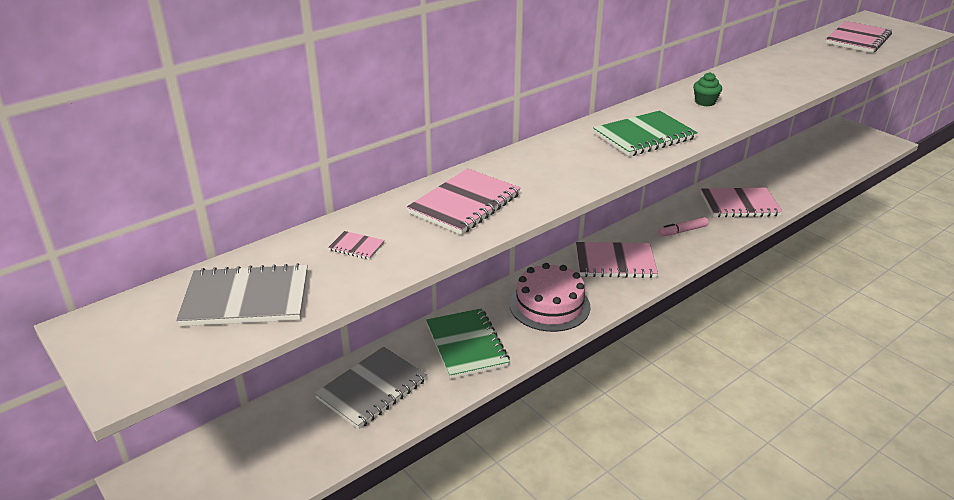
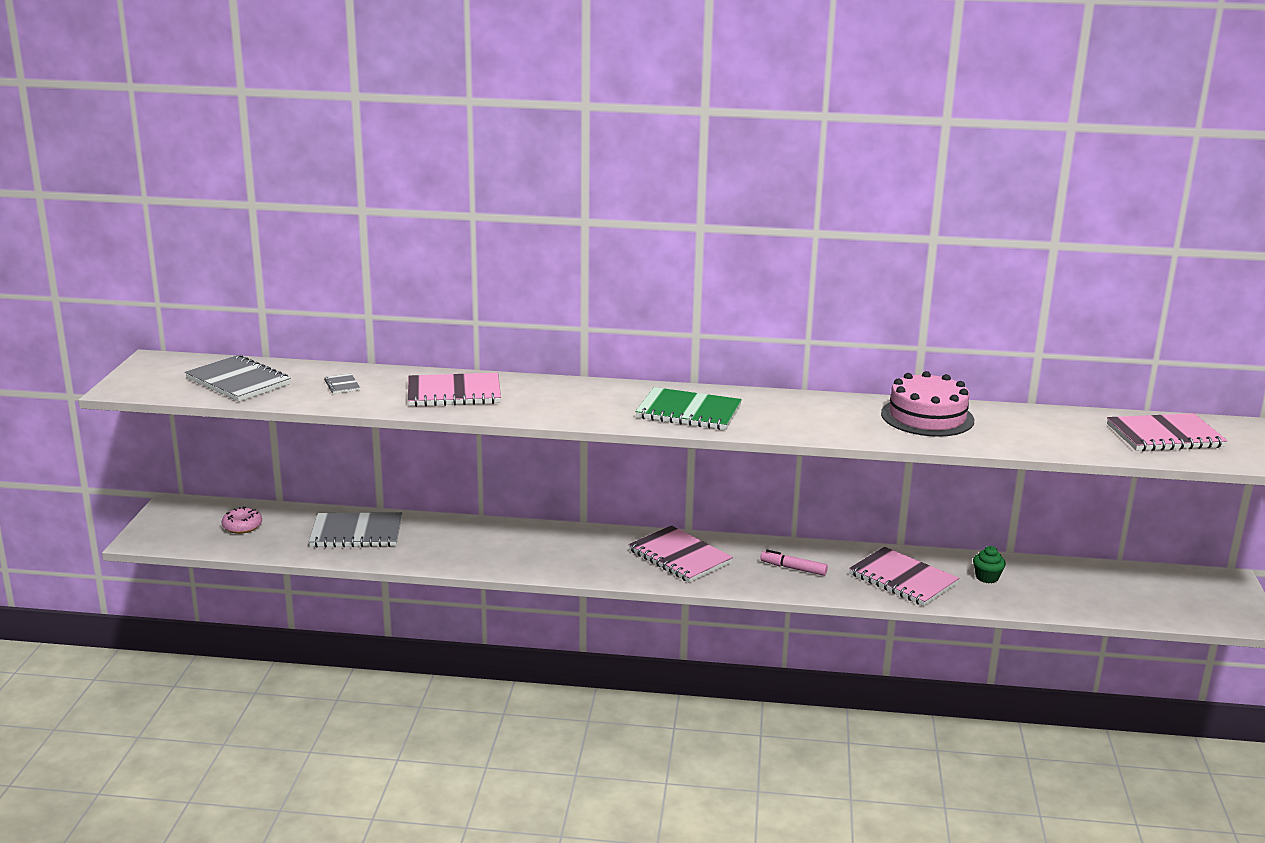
camera: 45 degrees right, 10 degrees down
pink notebook [328,231,385,260] -> grey notebook [324,374,360,394]
green notebook [426,308,510,379] -> none
pink cake [510,263,591,332] -> pink cake moved to [881,371,974,437]
green cupcake [693,72,722,106] -> green cupcake moved to [973,546,1006,583]
none -> pink donut [222,507,262,534]

